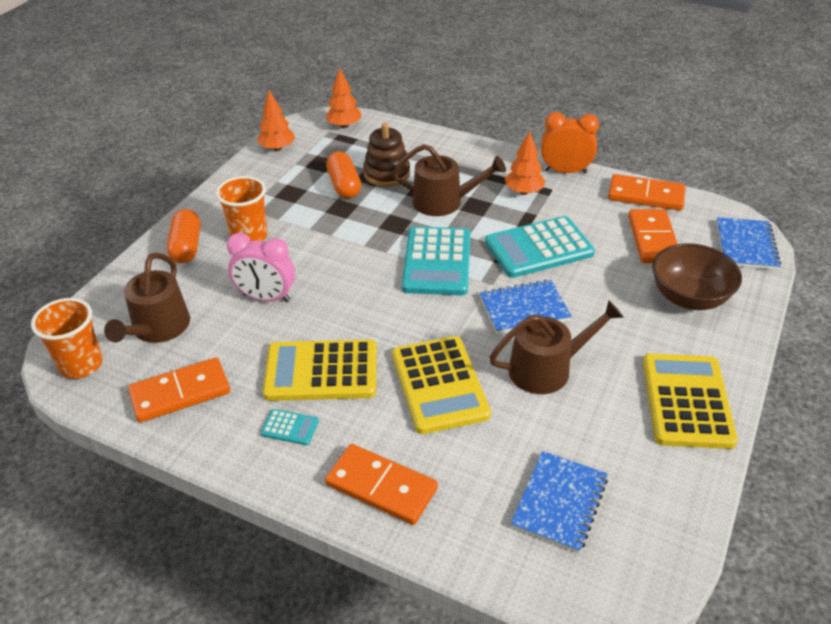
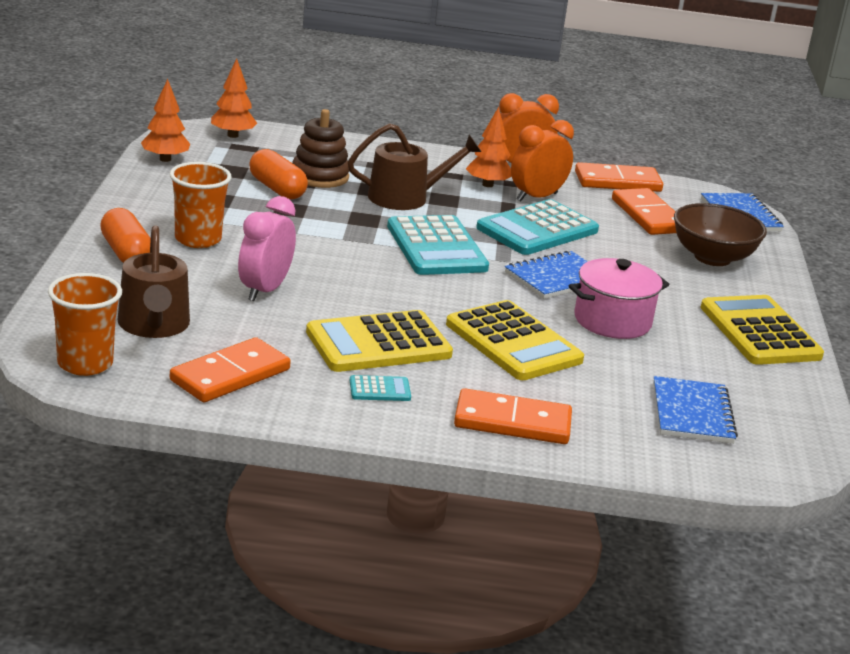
camera: 25 degrees left, 15 degrees down
pink clock [227,233,295,302] -> pink clock turned 120 degrees clockwise [238,196,296,301]
brown watering can [489,300,624,394] -> pink pot [569,258,669,339]
none -> orange clock [511,120,574,201]

